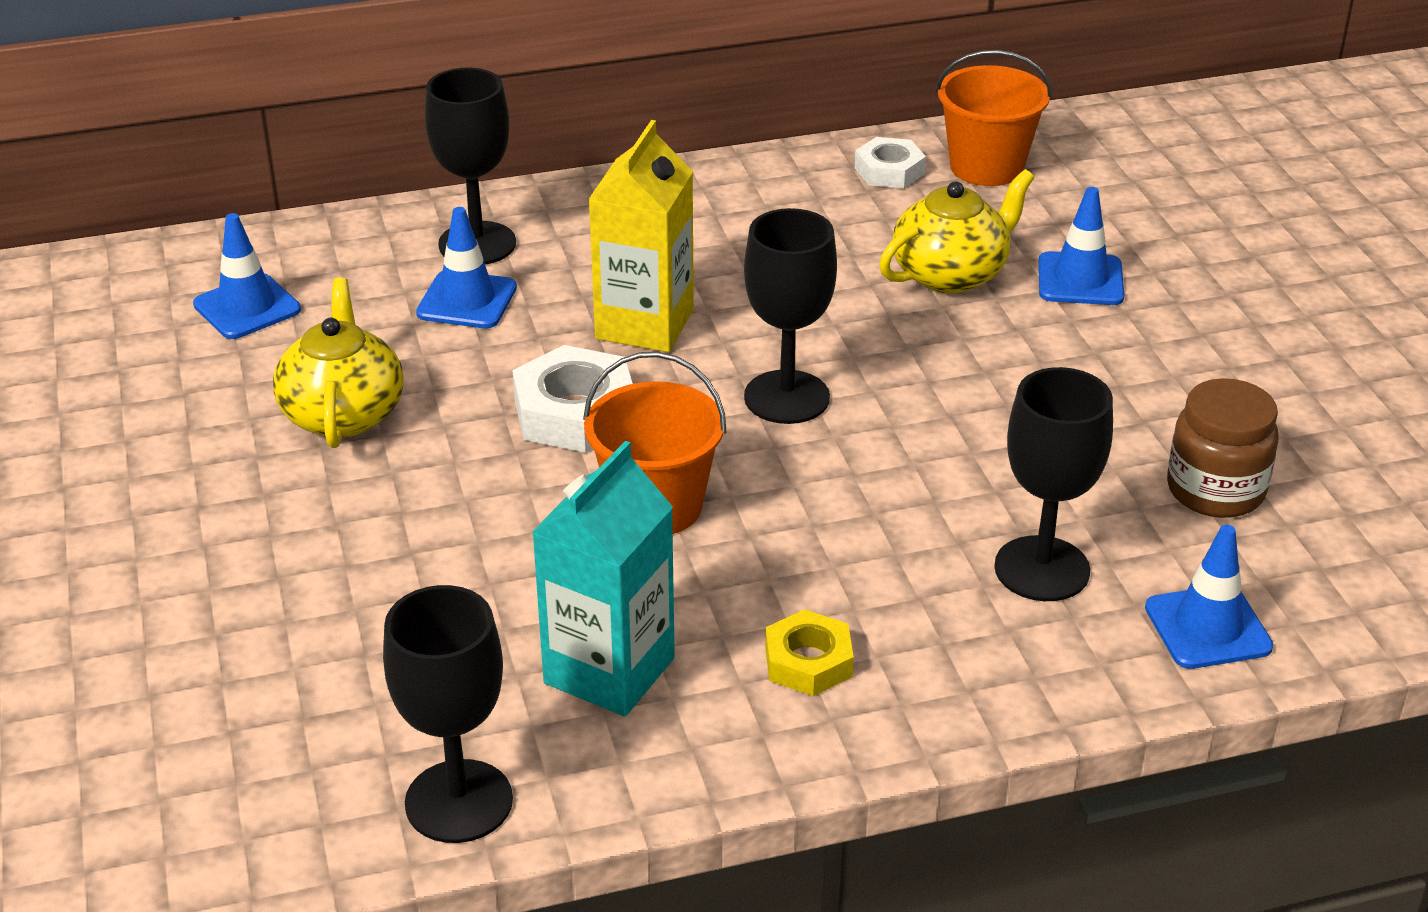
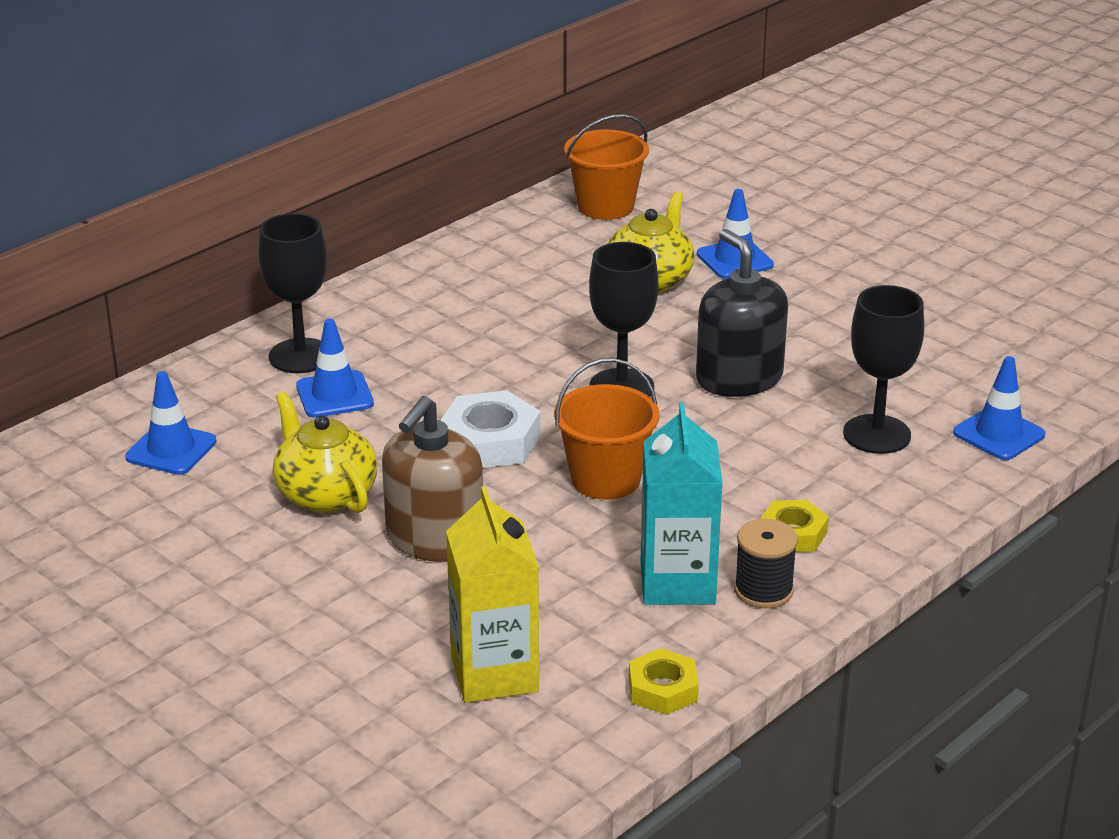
camera: 30 degrees left, 5 degrees down
black goblet [383,585,513,843] -> yellow nut [629,648,699,715]
yellow carton [588,120,694,352] -> yellow carton moved to [446,486,539,703]
white nut [855,137,926,188] -> none
brown jar [1167,378,1278,518] -> none
none -> brown soap dispenser [382,396,483,562]
none -> black soap dispenser [696,229,788,397]
none -> black spool [734,519,798,608]

